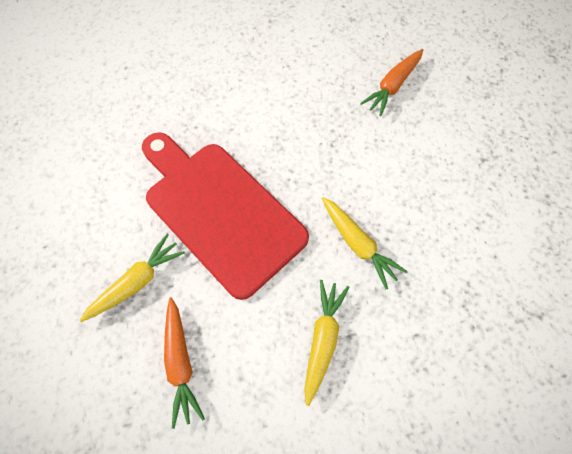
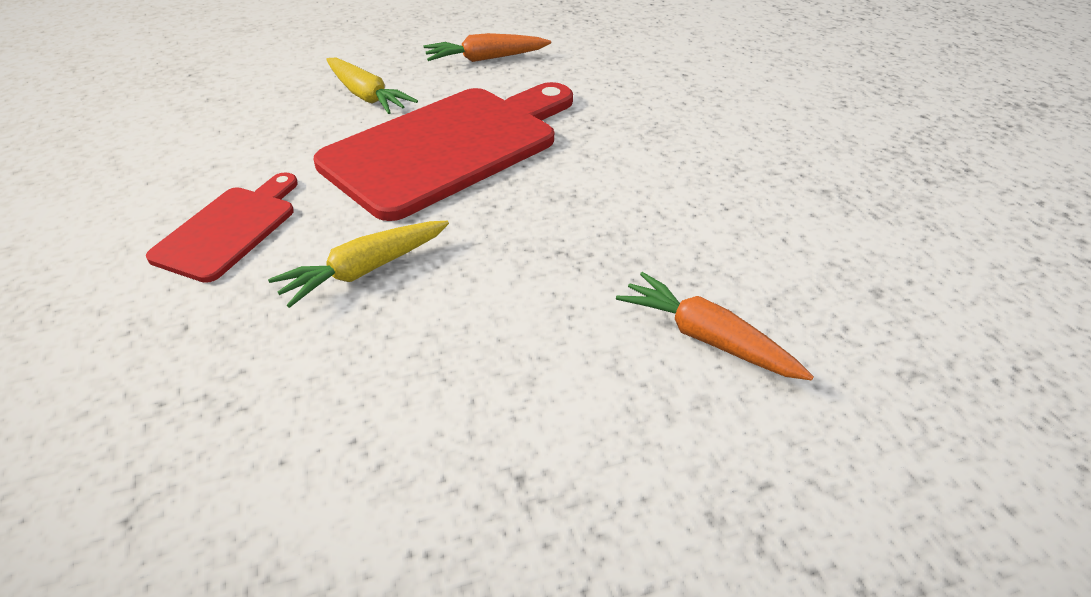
camera: 90 degrees right, 25 degrees down
orange carrot [164,297,205,429] -> orange carrot moved to [424,33,551,62]
yellow carrot [304,280,349,406] -> red cutting board [146,172,298,283]

